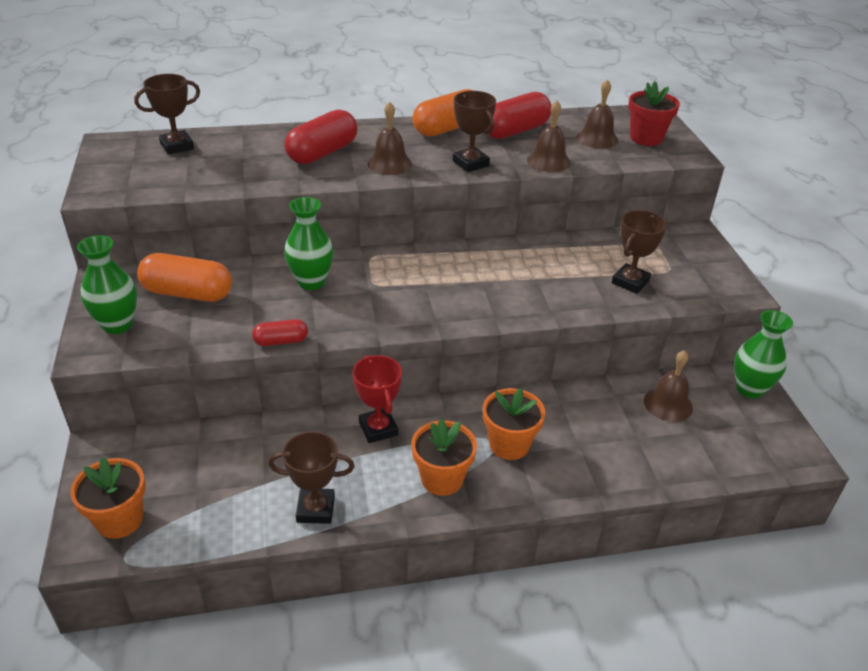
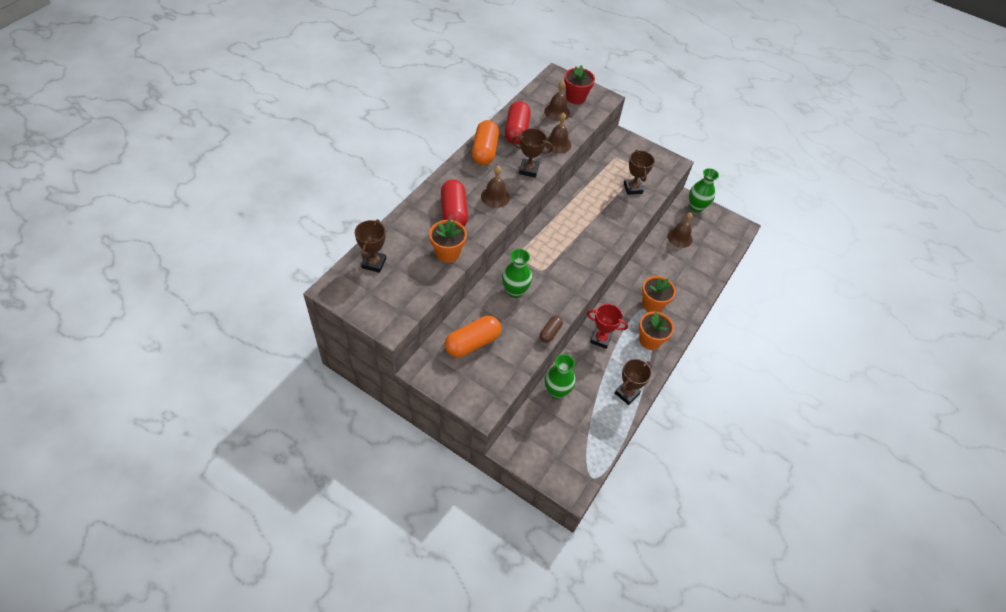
camera: 50 degrees left, 15 degrees up
orange flower pot [70,457,145,539] -> orange flower pot moved to [429,219,467,263]
green vase [77,235,137,334] -> green vase moved to [545,354,576,399]
red capsule [252,319,308,346] -> brown capsule [540,316,563,343]

